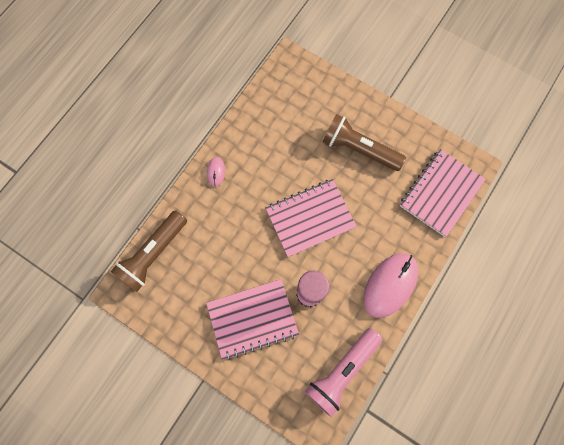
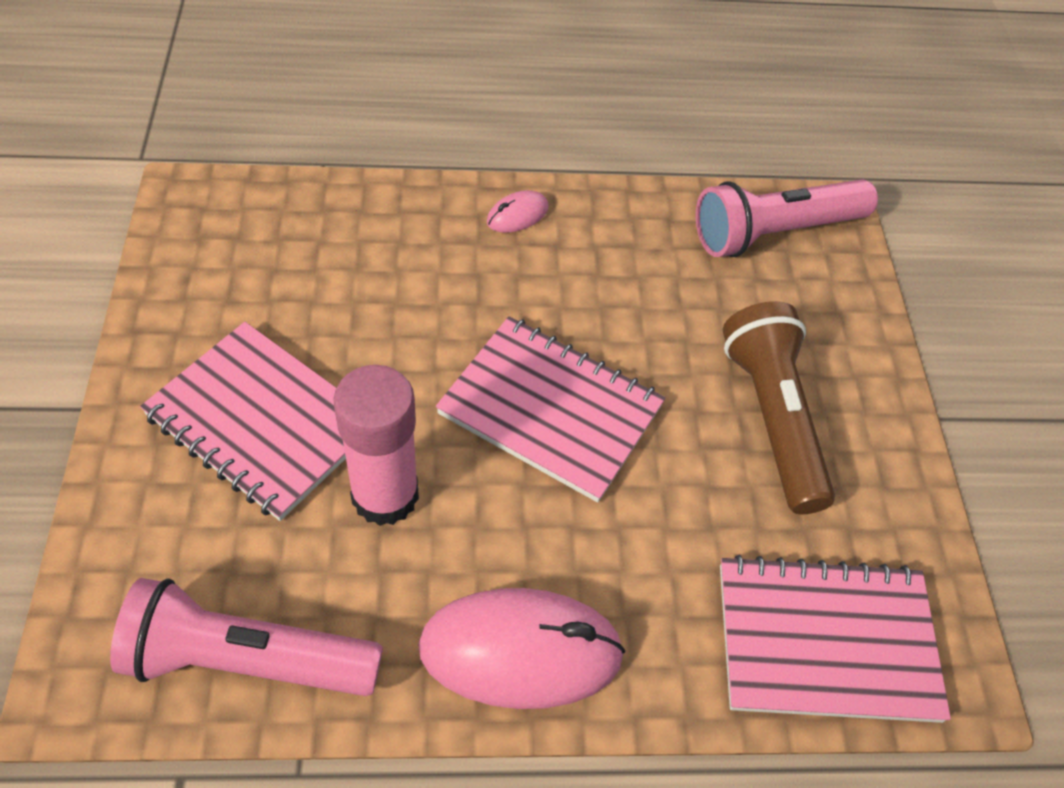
camera: 50 degrees right, 20 degrees down
brown flashlight [110,210,187,292] -> none
none -> pink flashlight [696,179,878,257]

